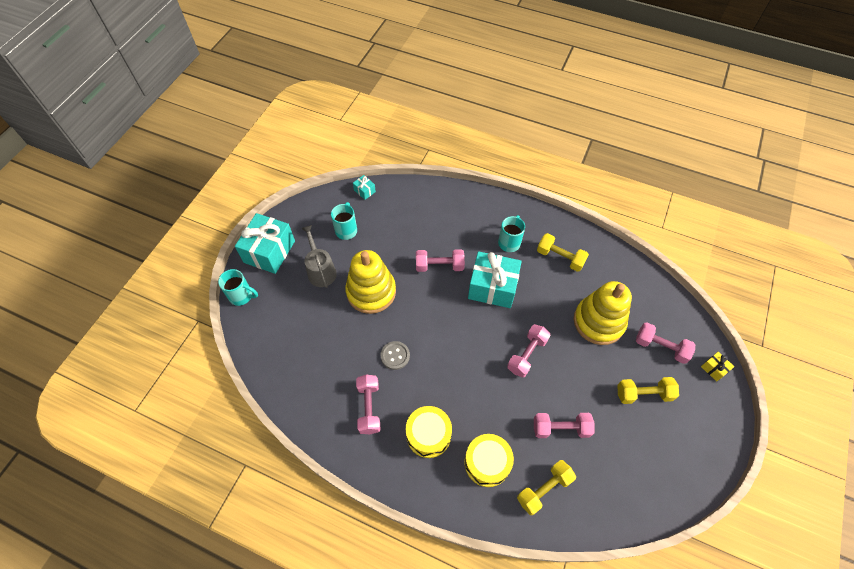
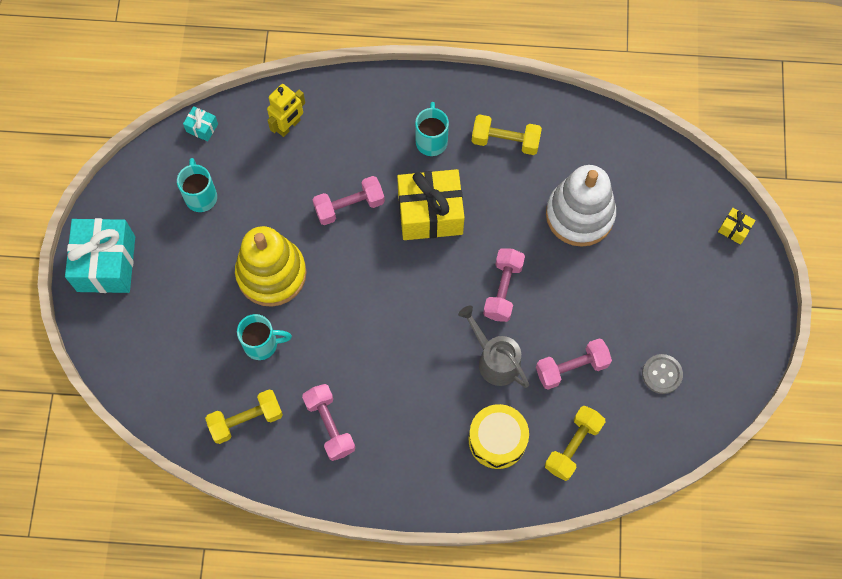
camera: 20 degrees left, 10 degrees up
turquoise mug [218,269,258,306] -> turquoise mug moved to [237,314,292,360]
grey watering can [301,225,337,288] -> grey watering can moved to [458,306,529,388]
grey button [381,341,410,370] -> grey button moved to [642,354,683,394]
yellow drum [405,406,452,458] -> none
turquoise gift [468,251,522,308] -> yellow gift [397,169,465,240]
yellow stacking toy [574,281,632,345] -> white stacking toy [546,165,616,247]
yellow dumbbell [617,377,679,404] -> yellow dumbbell moved to [205,389,283,444]
pink dumbbell [636,322,695,364] -> none
none -> yellow robot [267,84,305,137]

